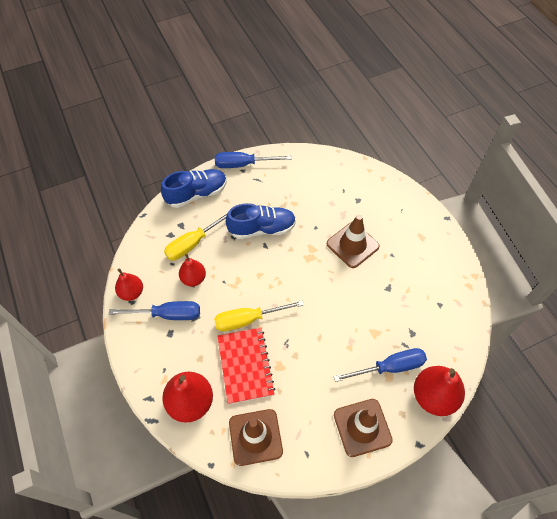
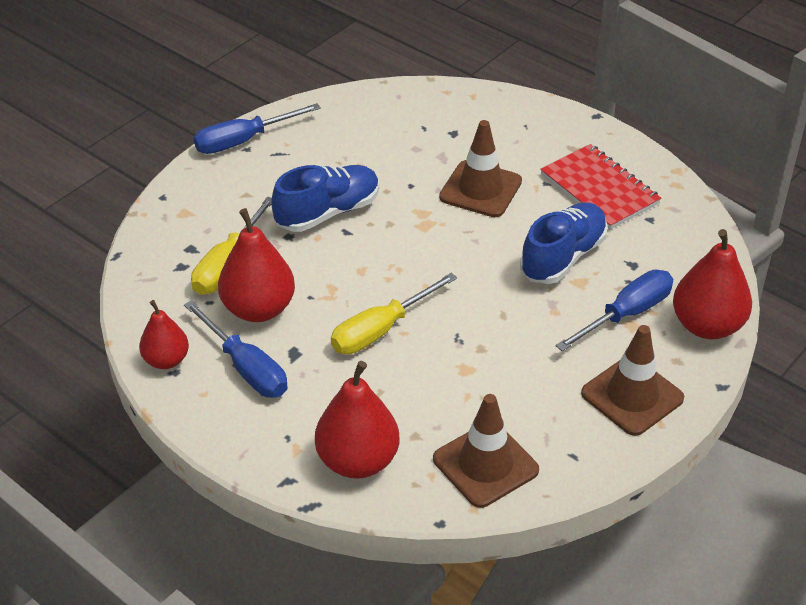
camera: 25 degrees left, 15 degrees down
blue screwdriver [109,301,200,320] -> blue screwdriver turned 75 degrees clockwise [184,300,288,398]
blue shoe [161,169,227,208] -> blue shoe moved to [520,203,608,284]
red pear [179,254,206,286] -> red pear [218,208,295,322], size x1.62
red notebook [218,328,275,404] -> red notebook moved to [540,144,661,229]

